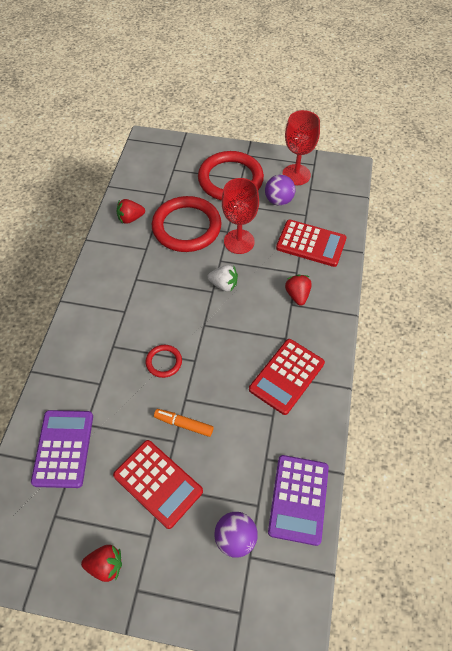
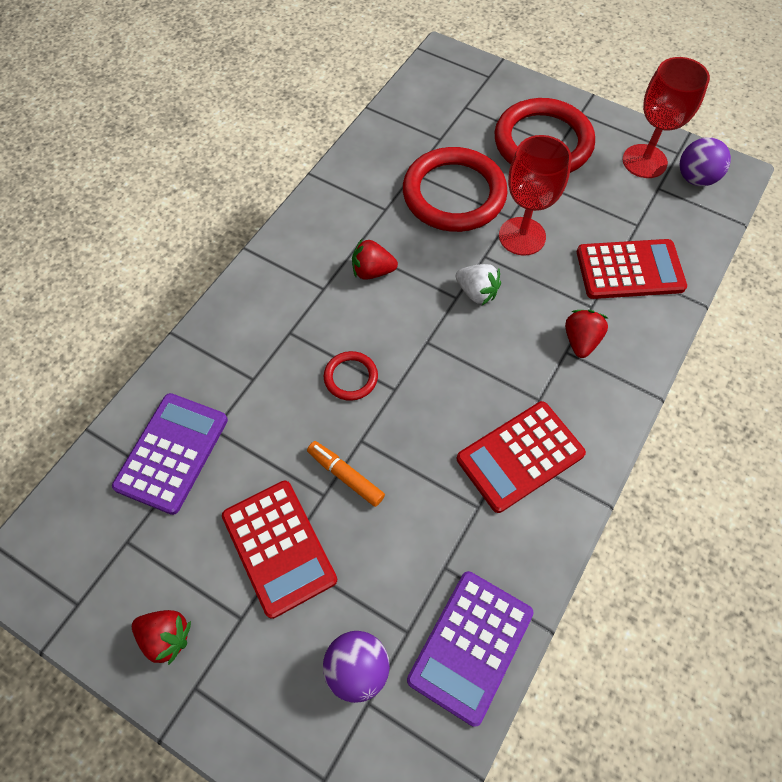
camera: 20 degrees right, 5 degrees up
red strawberry [117,199,145,224] -> red strawberry moved to [352,239,398,280]
purple ball [265,175,295,206] -> purple ball moved to [680,138,731,186]
red calculator [276,219,347,267] -> red calculator turned 45 degrees counterclockwise [577,239,687,299]

